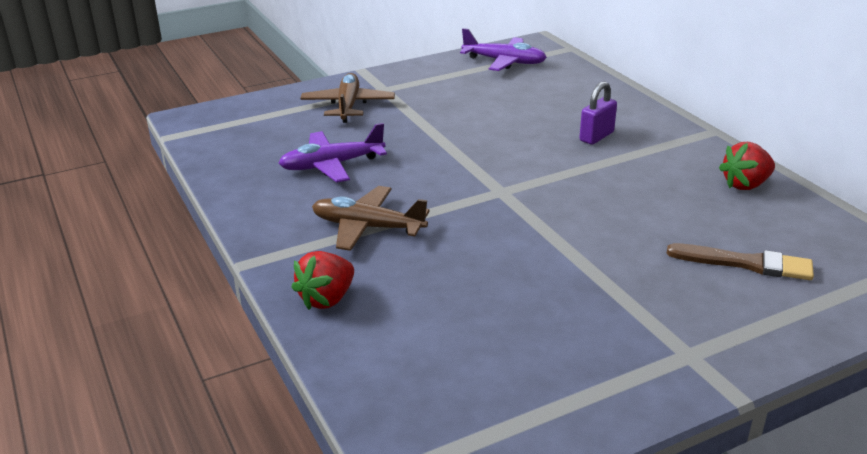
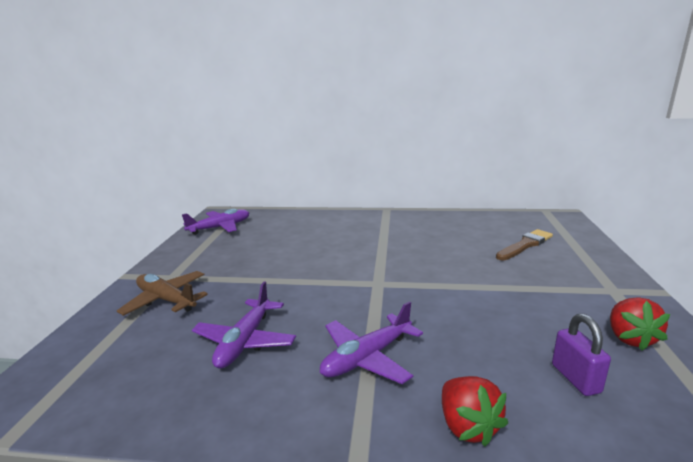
camera: 55 degrees left, 10 degrees down
brown plane [312,186,430,251] -> purple plane [320,301,423,384]
purple padlock [579,81,617,145] -> purple padlock moved to [552,314,611,396]
red strawberry [719,142,775,190] -> red strawberry moved to [610,297,670,350]

